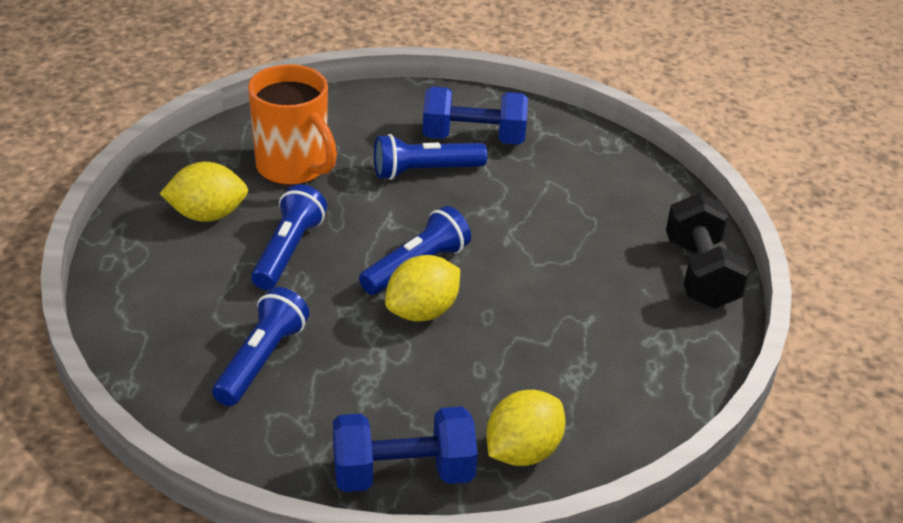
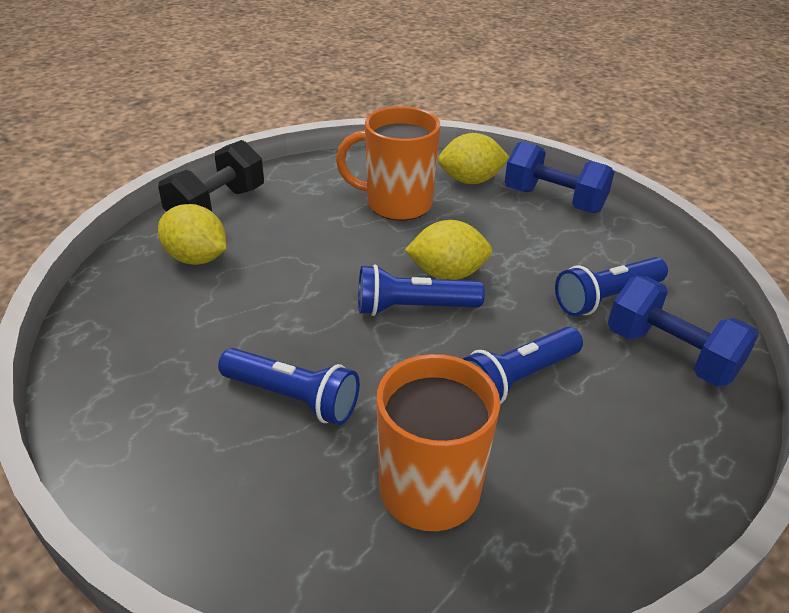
camera: 140 degrees left, 0 degrees up
yellow lemon [160,162,248,222] -> yellow lemon moved to [158,204,226,265]
blue dumbbell [423,86,528,145] -> blue dumbbell moved to [608,276,759,387]
none -> orange mug [336,106,440,221]

